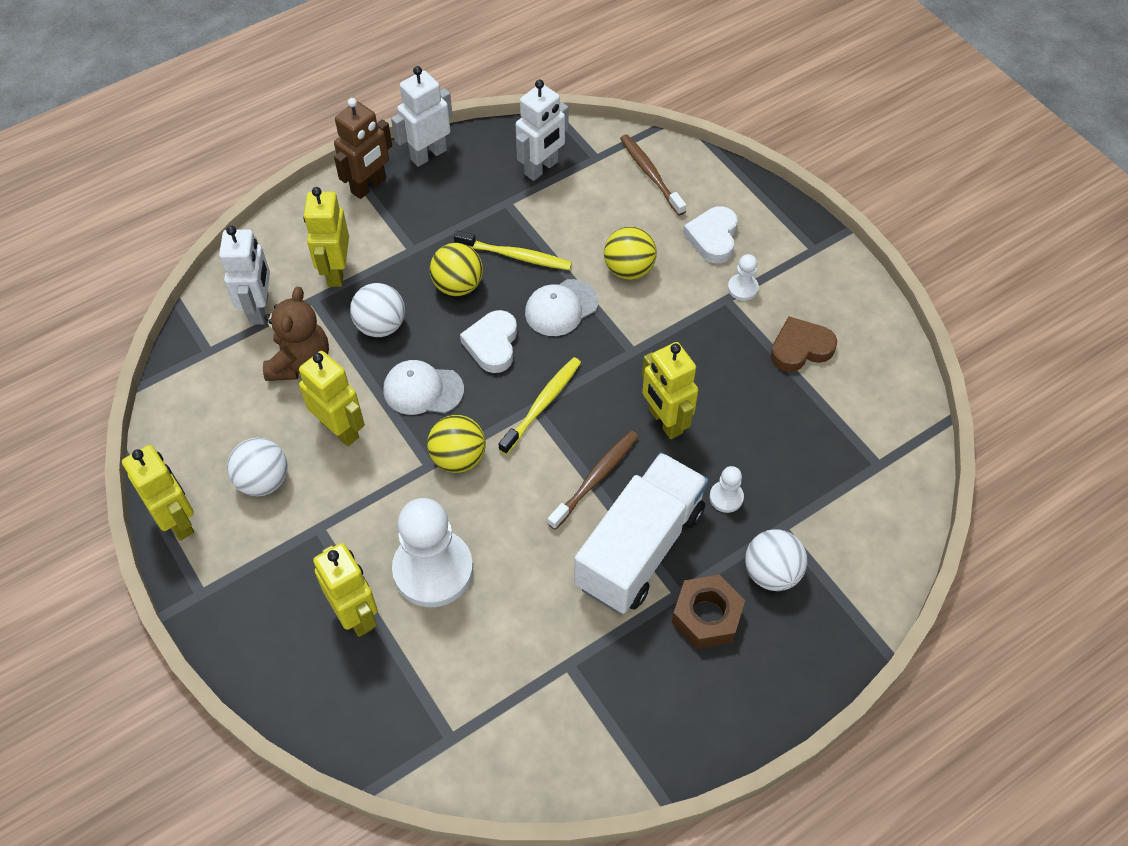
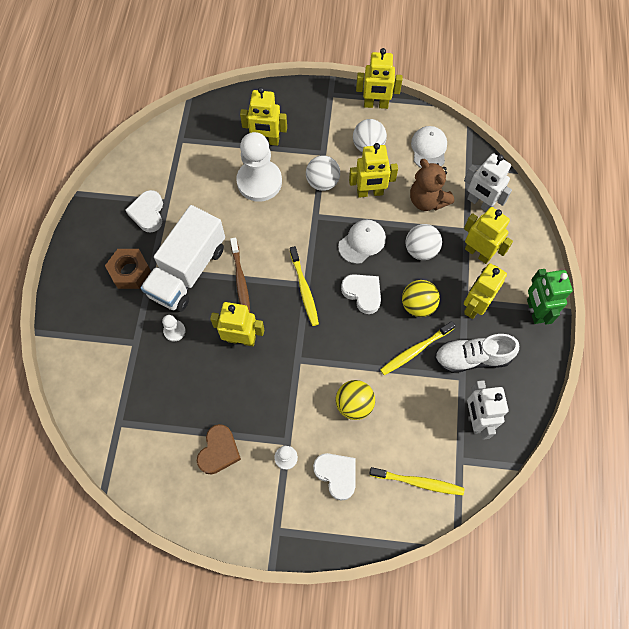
camera: 130 degrees right, 10 degrees up
brown robot [334,98,392,199] -> green robot [527,269,573,325]
white robot [391,66,452,167] -> none
yellow ball [427,415,486,473] -> none
white cap [525,279,598,336] -> white cap moved to [411,126,447,168]
white truck [574,453,708,614] -> white truck turned 45 degrees clockwise [141,205,225,312]
brown toothbrush [620,134,686,216] -> yellow toothbrush [369,467,464,495]
white ball [745,529,807,591] -> white ball moved to [306,155,340,191]
none -> white heart [126,190,163,233]
none -> white shoe [434,334,519,373]
none -> yellow robot [464,263,507,319]

